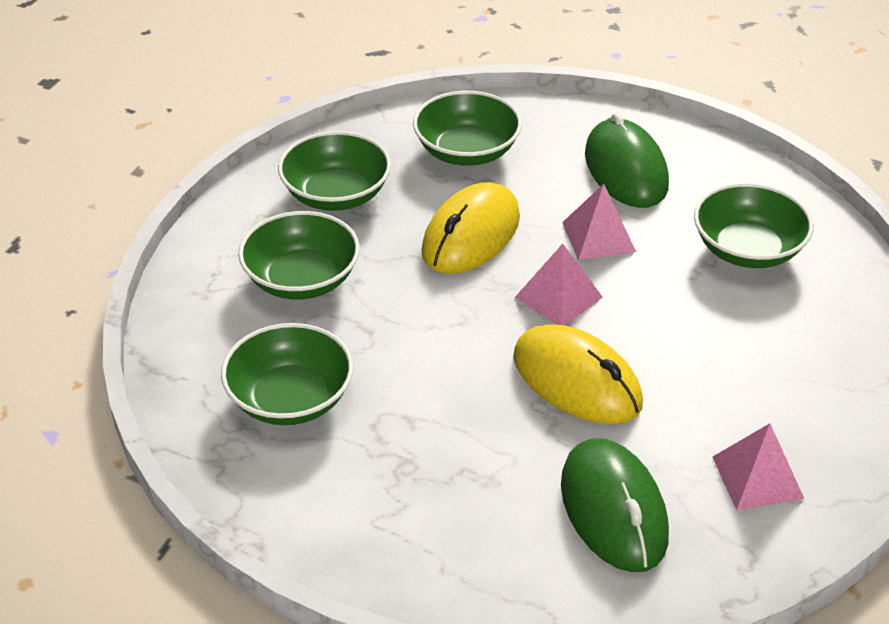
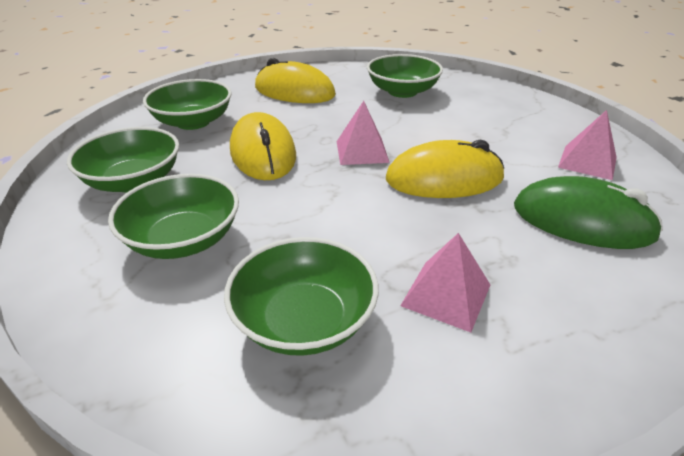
camera: 50 degrees left, 5 degrees down
pink pyramid [562,184,636,260] -> pink pyramid moved to [400,233,490,333]
green mouse [585,112,669,208] -> yellow mouse [255,58,336,103]

